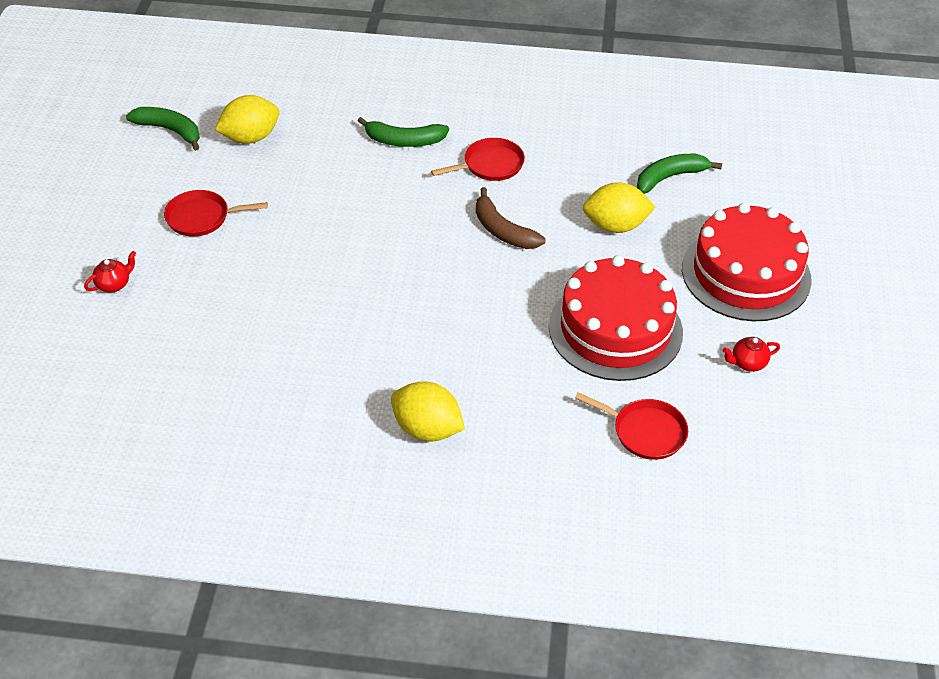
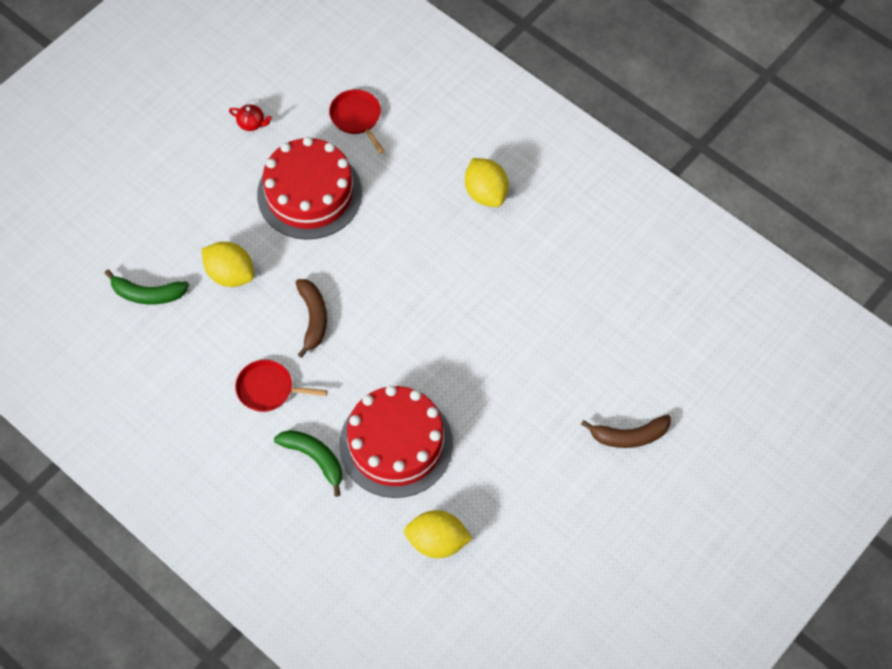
camera: 145 degrees left, 15 degrees up
red teapot [84,251,136,293] -> brown banana [581,415,671,448]
green banana [126,107,200,151] -> none
red pan [164,190,268,237] -> none
red cake [682,203,812,321] -> red cake moved to [339,385,453,498]

